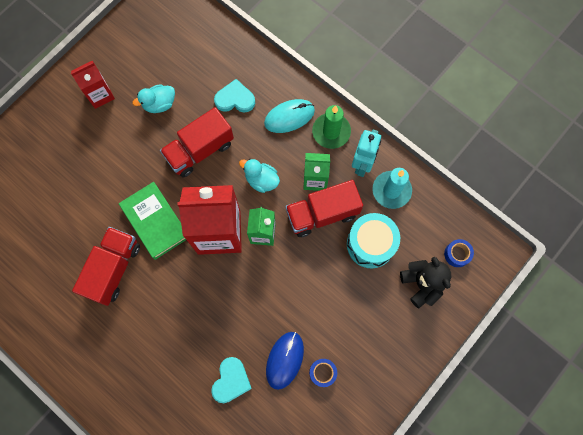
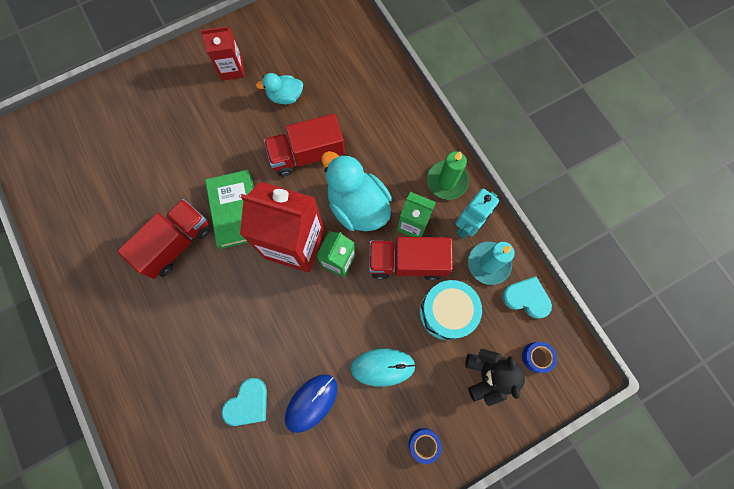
camera: 20 degrees right, 0 degrees up
turquoise heart [214,79,255,113] -> turquoise heart moved to [502,276,552,319]
turquoise duck [239,159,280,193] -> turquoise duck [322,151,392,231], size x1.83
turquoise mouse [264,99,315,133] -> turquoise mouse moved to [351,348,416,387]
blue tape [309,359,337,387] -> blue tape moved to [409,428,442,464]

